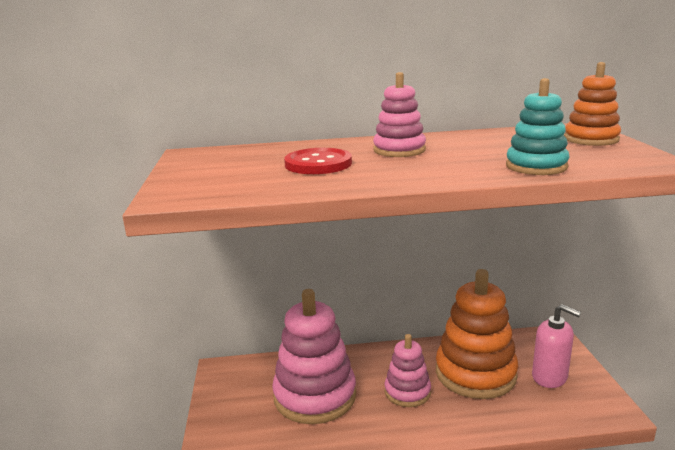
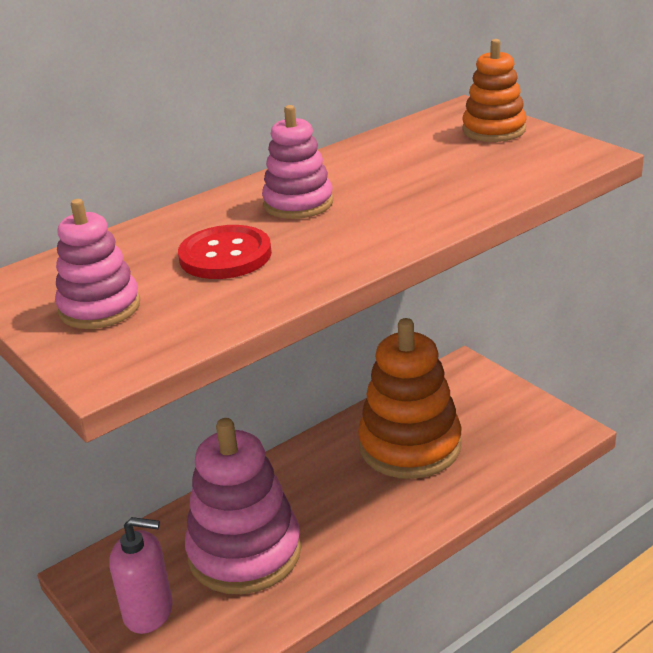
camera: 30 degrees left, 10 degrees up
pink stacking toy [385,334,431,407] -> pink stacking toy moved to [55,199,140,329]
turquoise stacking toy [506,78,569,175] -> none
pink soap dispenser [532,304,581,388] -> pink soap dispenser moved to [109,517,173,634]

